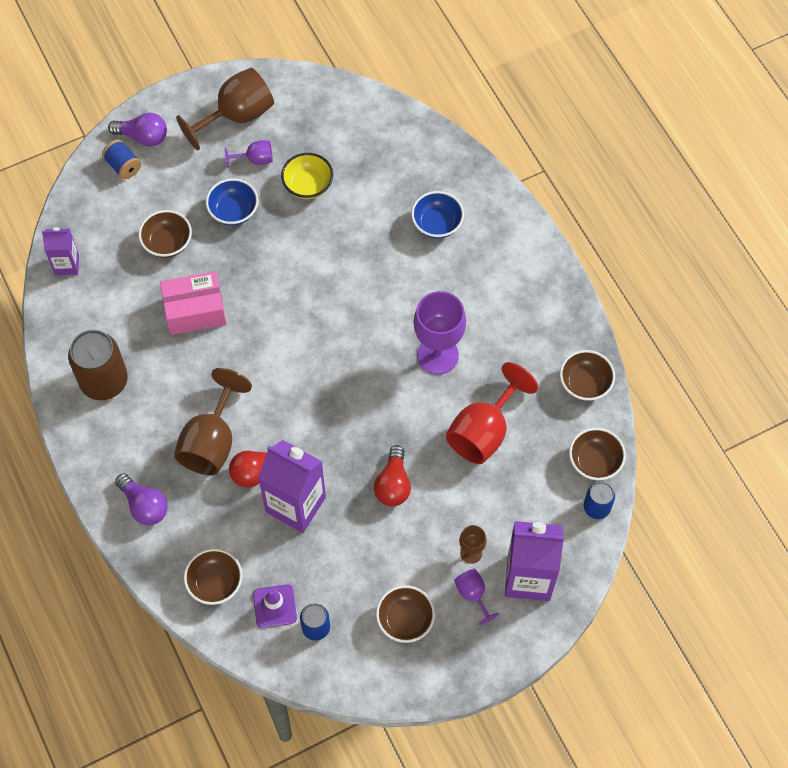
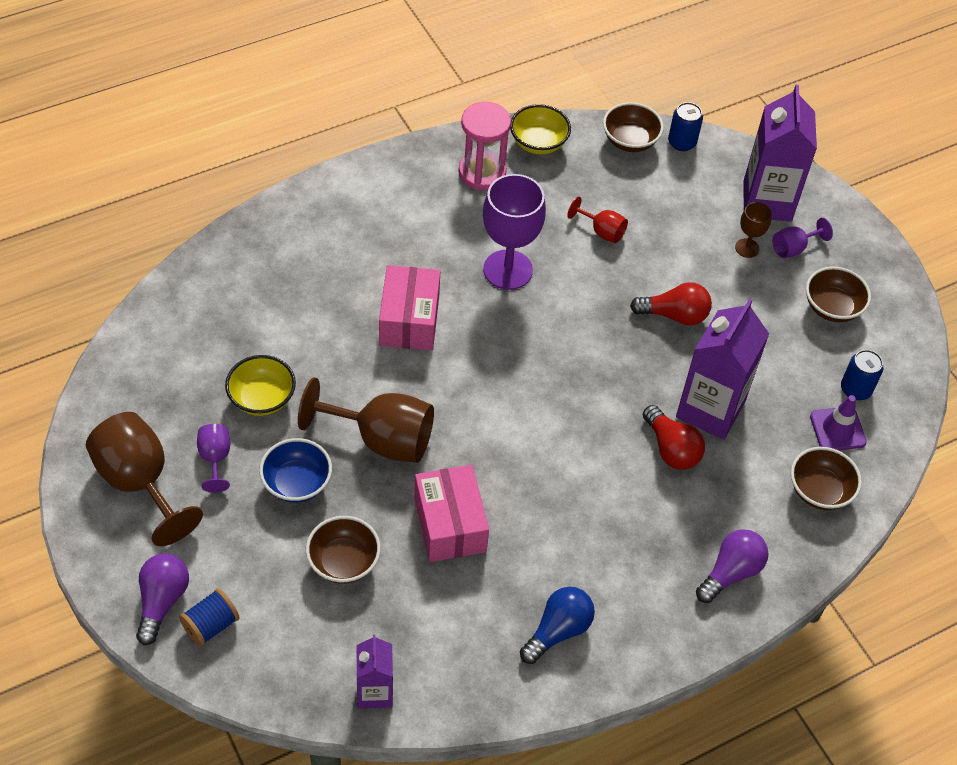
camera: 95 degrees left, 10 degrees down
brown can [68,330,128,400] -> blue light bulb [520,587,595,664]
brown goblet [174,368,252,475] -> brown goblet moved to [298,377,434,463]
blue bowl [411,191,464,238] -> none
red goblet [446,362,538,464] -> red goblet [567,197,628,243], size x0.50
brown bowl [560,350,615,401] -> yellow bowl [510,104,571,155]
none -> pink box [379,265,440,351]
none -> pink hourglass [458,102,511,190]

